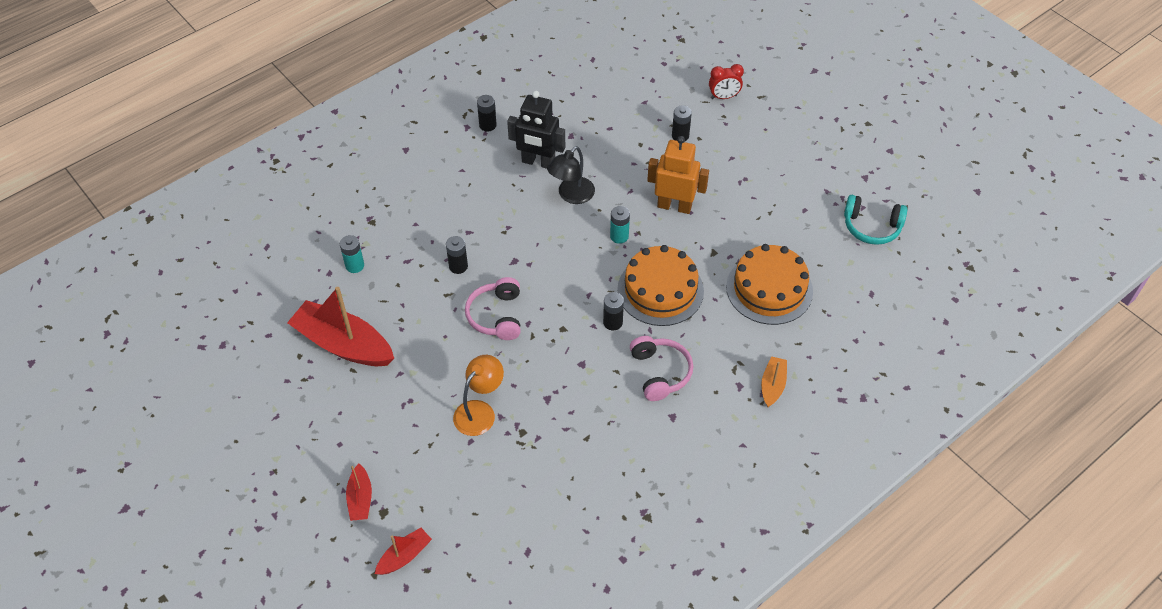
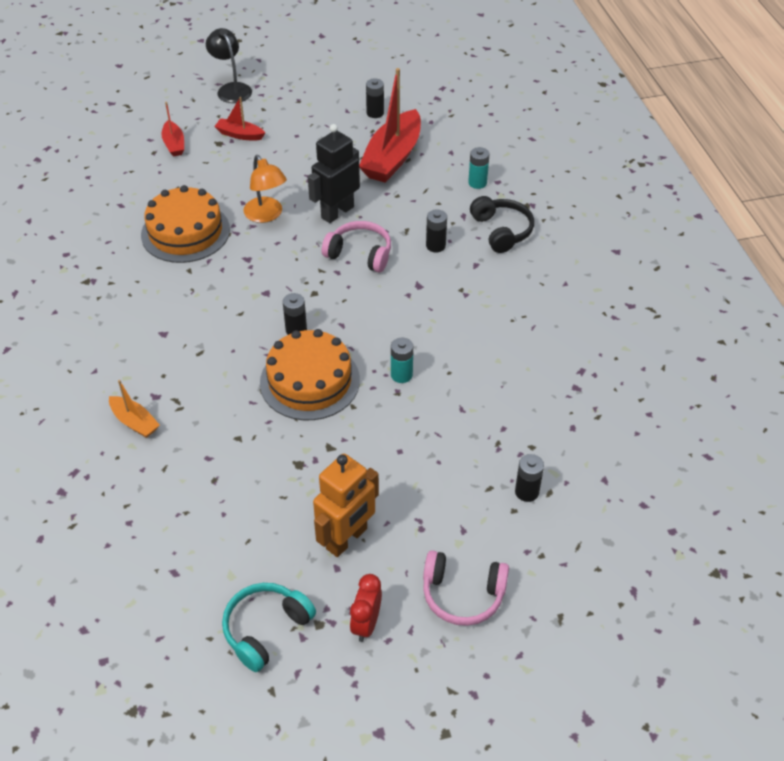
camera: 115 degrees right, 5 degrees down
red boat [287,287,394,366] -> red boat turned 150 degrees clockwise [359,68,421,183]
black battery [477,95,497,132] -> black battery moved to [366,78,384,118]
black robot [507,91,565,169] -> black robot moved to [308,124,360,223]
black lamp [547,146,595,204] -> black lamp moved to [206,28,252,103]
pink headphones [630,336,693,401] -> pink headphones moved to [423,550,509,626]
orange robot [647,136,709,214] -> orange robot moved to [313,454,379,557]
red clock [709,64,744,99] -> red clock moved to [350,574,382,642]
orange cake [726,244,813,325] -> orange cake moved to [141,185,230,263]
none -> black headphones [470,196,534,253]

